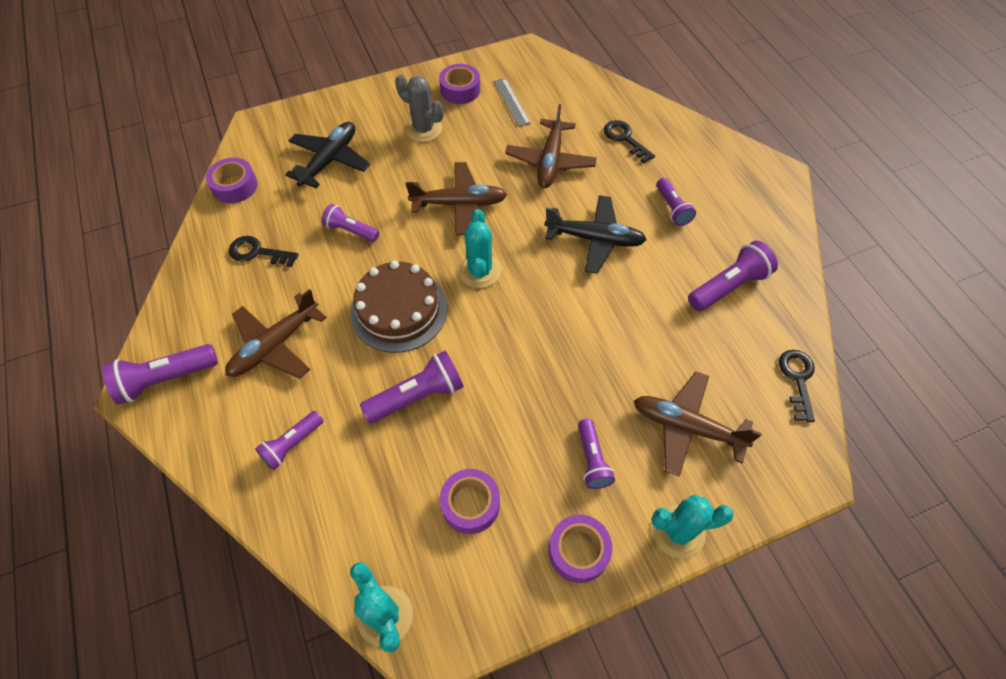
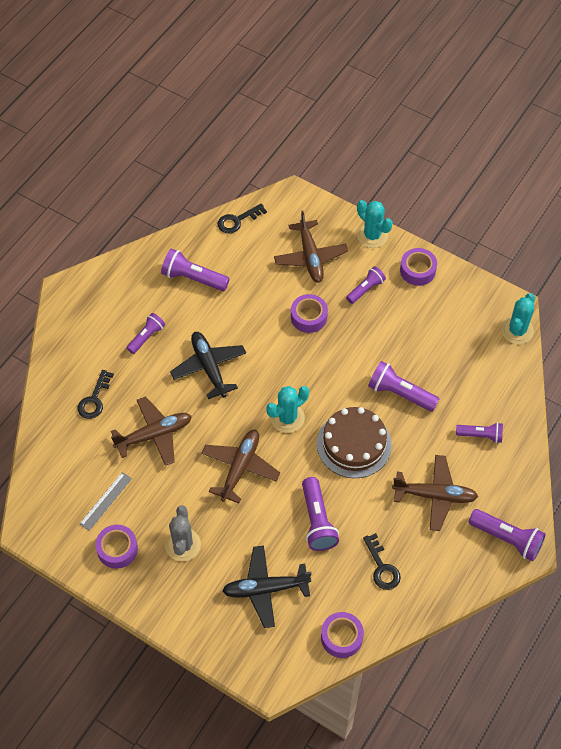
camera: 125 degrees left, 0 degrees up
purple flashlight [321,204,379,242] -> purple flashlight [302,477,339,551], size x1.53
brown plane [405,162,507,235] -> brown plane turned 60 degrees clockwise [201,430,280,503]
purple tape [440,469,500,534] -> purple tape moved to [291,294,328,333]

